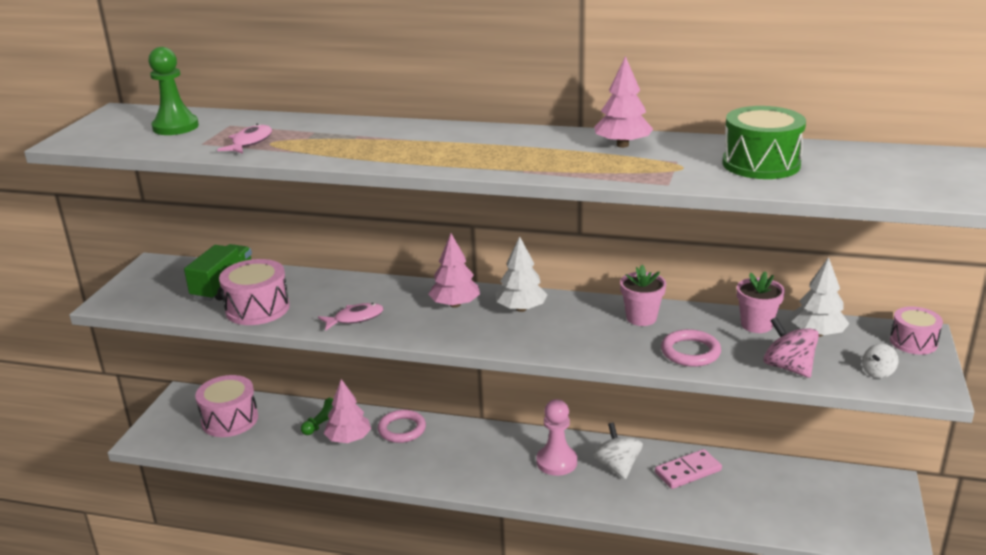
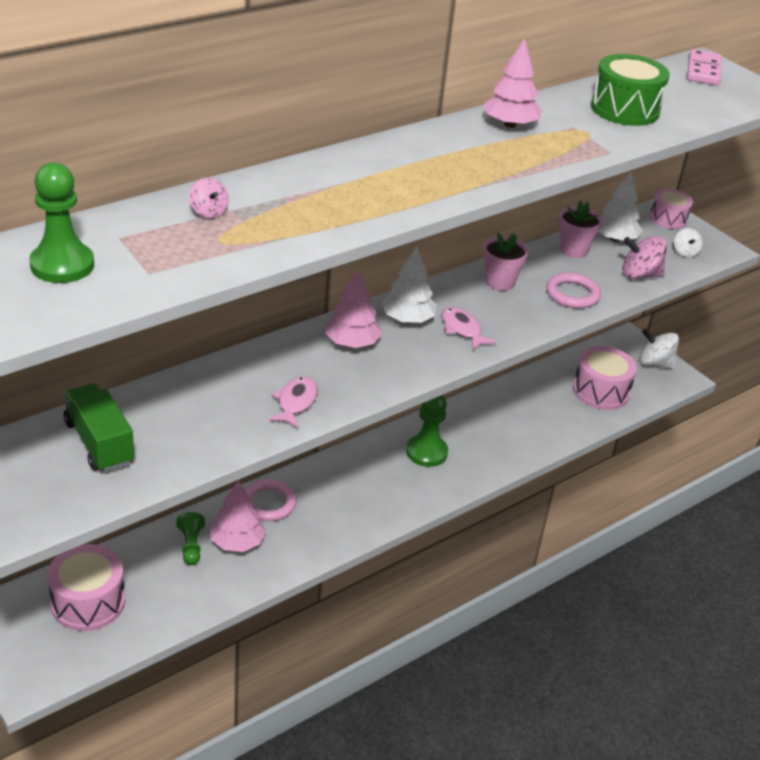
camera: 55 degrees left, 10 degrees up
pink fish [217,124,272,154] -> pink fish moved to [442,307,496,351]
pink drum [219,259,290,325] -> pink drum moved to [573,346,637,410]
pink pawn [536,399,577,476] -> green pawn [406,395,448,467]
white spinning top [593,423,643,479] -> white spinning top moved to [640,329,679,369]
pink domino [655,449,722,489] -> pink domino moved to [687,49,722,85]
none -> pink spinning top [189,178,229,219]

